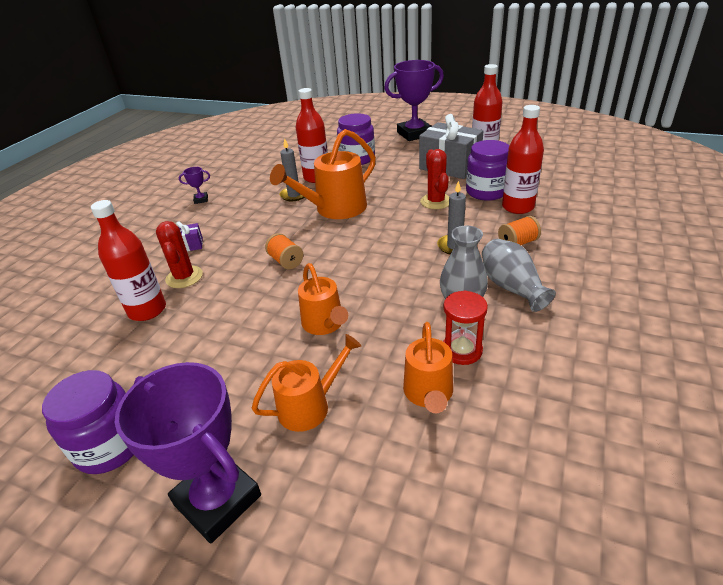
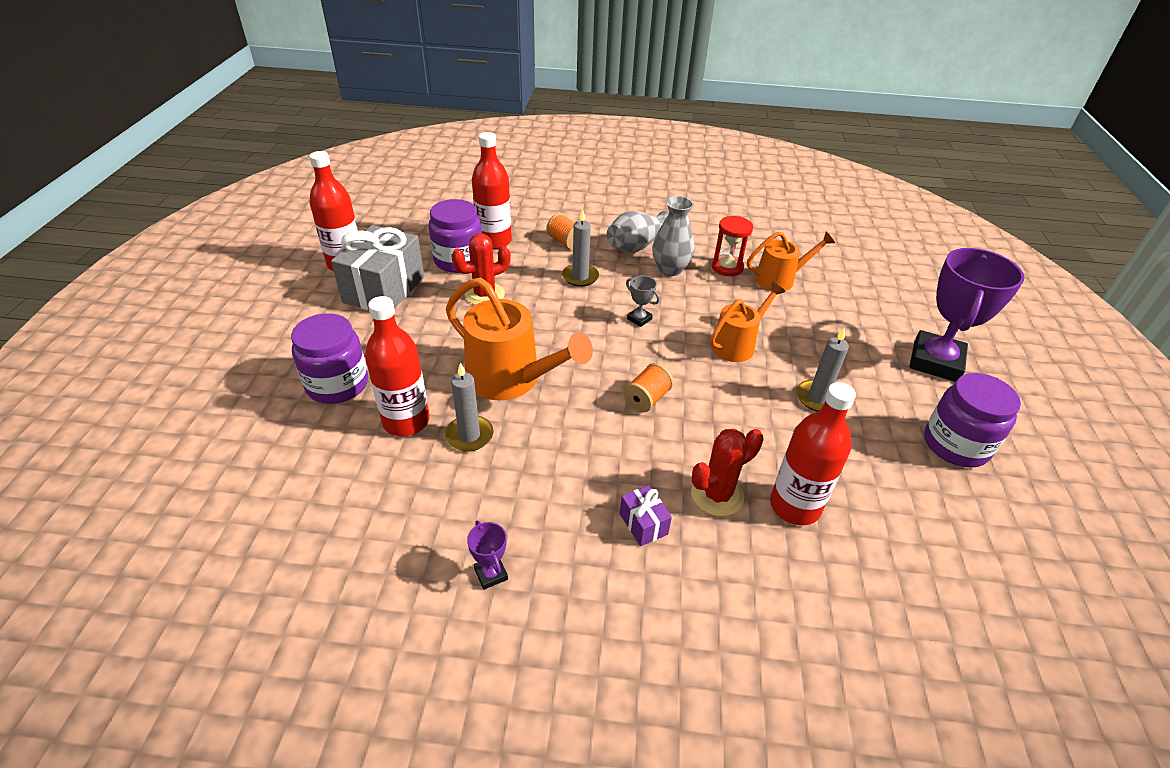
camera: 110 degrees left, 5 degrees up
orange watering can [251,334,361,432] -> none
purple trophy [384,60,444,141] -> none
none -> grey trophy [626,276,660,327]
none -> grey candle [796,327,849,412]

